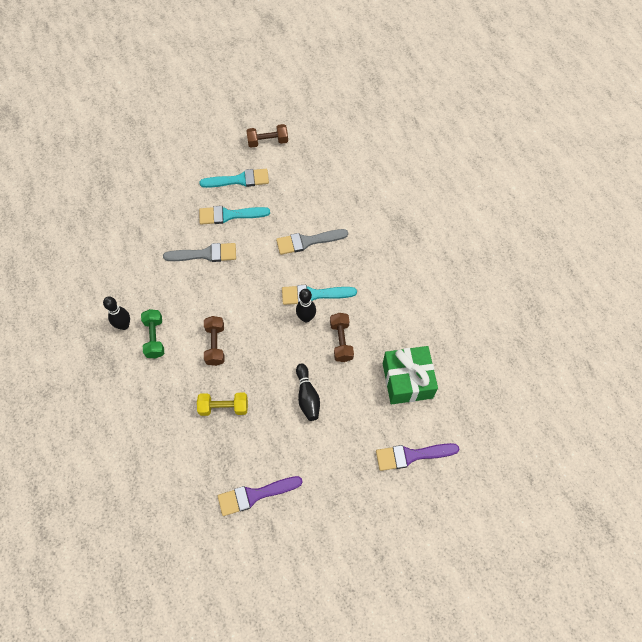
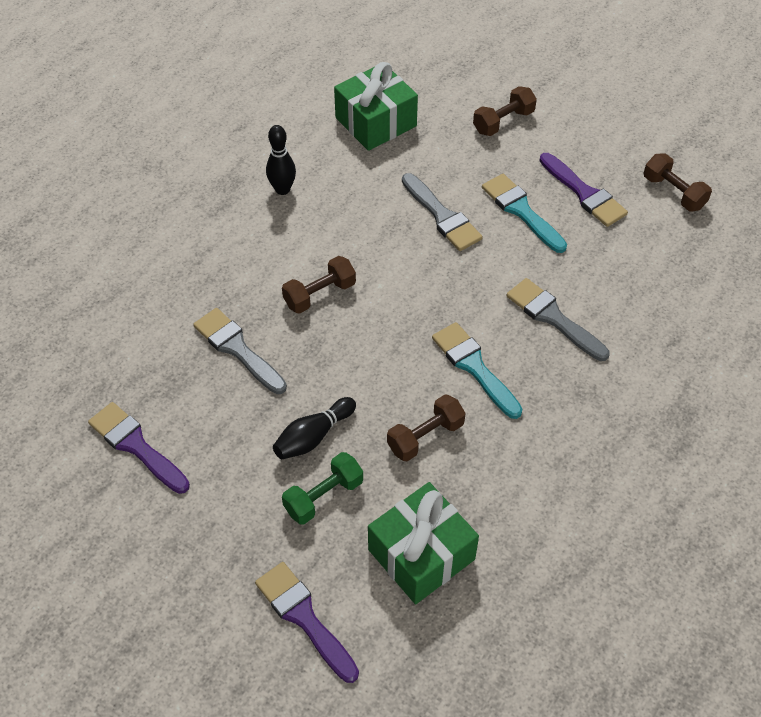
camera: 60 degrees right, 10 degrees down
green dumbbell [141,309,164,358] -> green dumbbell moved to [282,452,363,524]
yellow dumbbell [197,393,248,416] -> grey brush [193,308,287,394]
turquoise brush [199,169,269,188] -> purple brush [539,153,628,227]
black bowling pin [296,289,316,322] -> none
none -> green gift [334,62,418,151]
none -> brown dumbbell [473,86,537,136]

